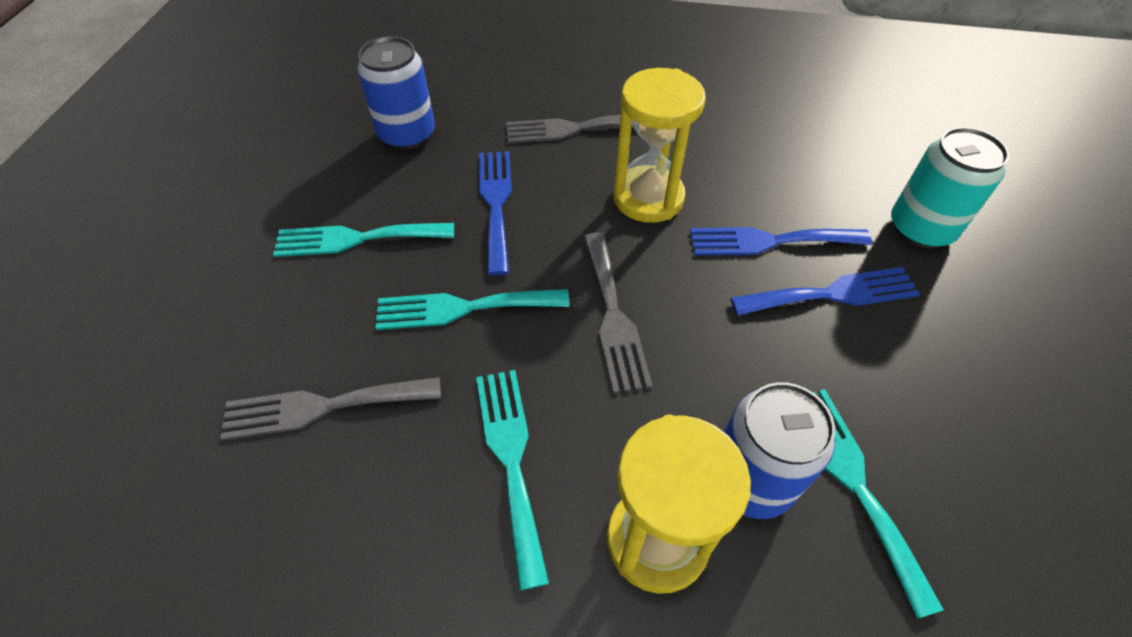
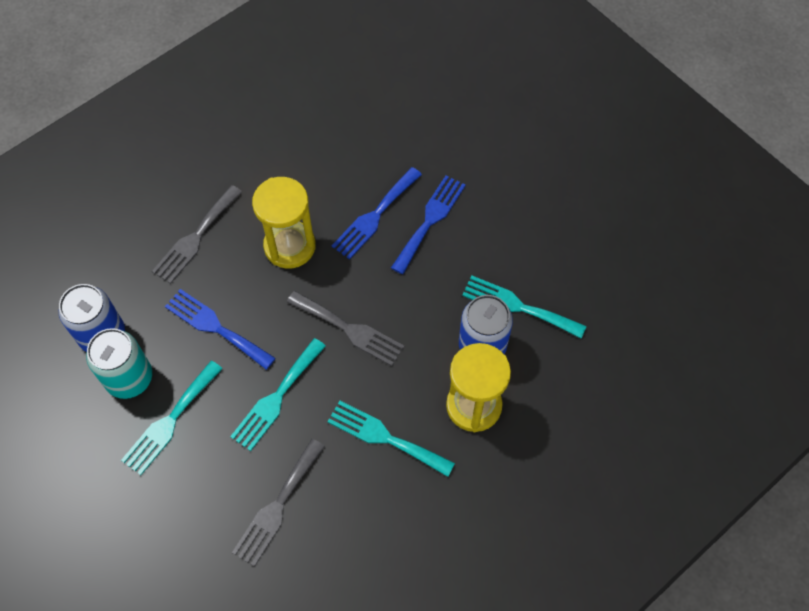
camera: 50 degrees left, 10 degrees up
turquoise can [891,127,1009,248] -> turquoise can moved to [86,328,152,399]

